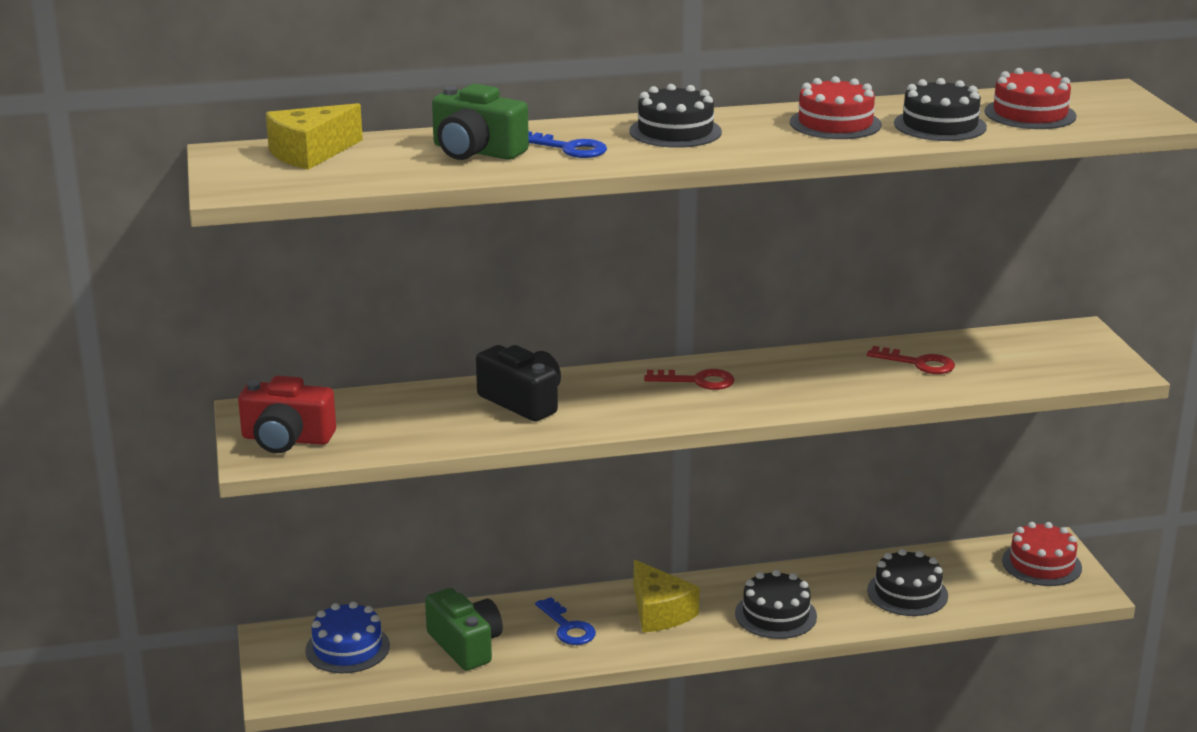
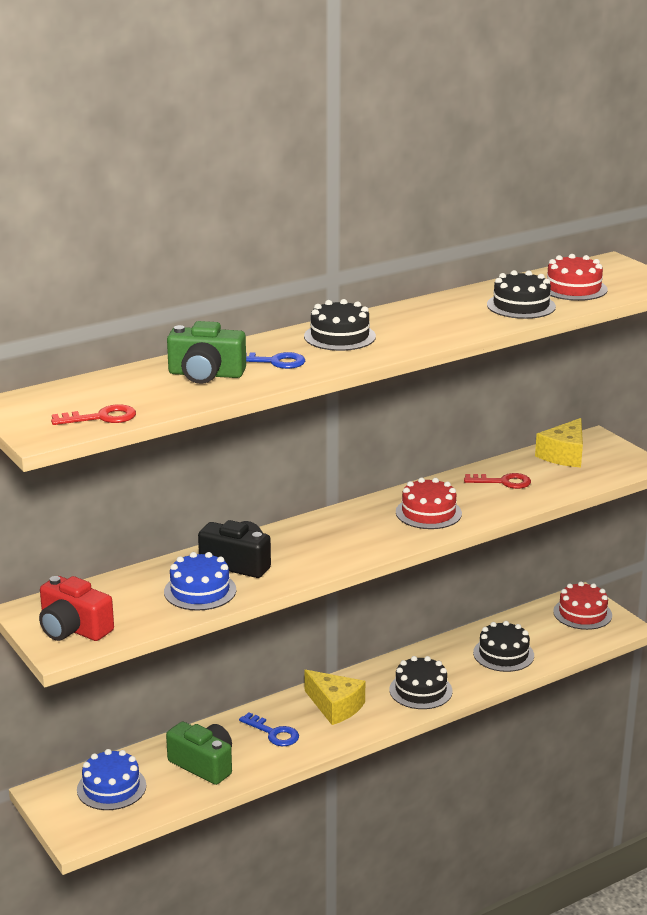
camera: 20 degrees left, 0 degrees up
red camera [238,376,336,453] -> red camera turned 45 degrees clockwise [39,576,114,641]
yellow cheese [266,103,363,170] -> yellow cheese moved to [535,418,583,467]
red key [644,369,735,390] -> red key moved to [51,404,136,425]
red cake [790,76,882,139] -> red cake moved to [396,478,462,529]
none -> blue cake [164,552,236,611]

